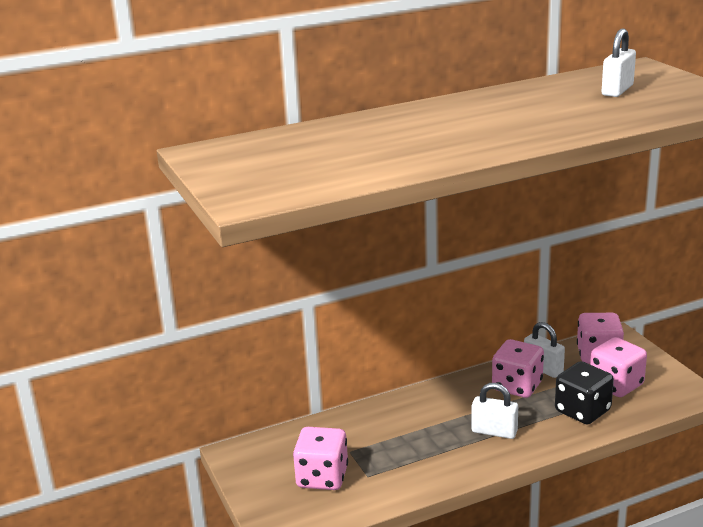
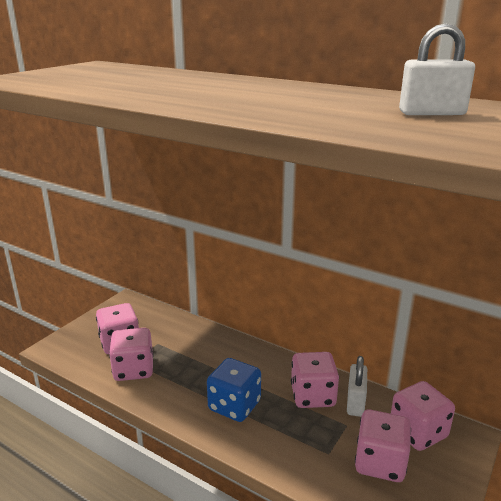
camera: 55 degrees right, 0 degrees up
white padlock [472,383,518,439] -> blue dice [207,358,261,422]
black dice [555,361,614,425] -> none
none -> pink dice [109,328,153,381]

